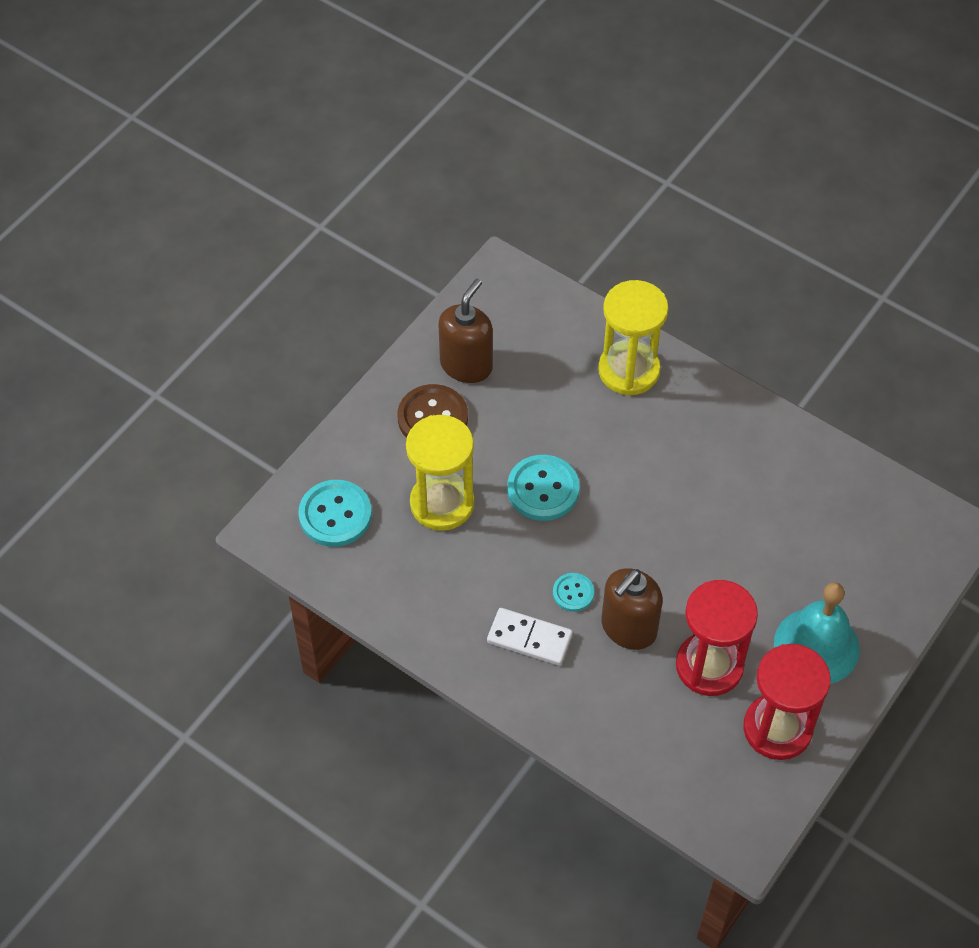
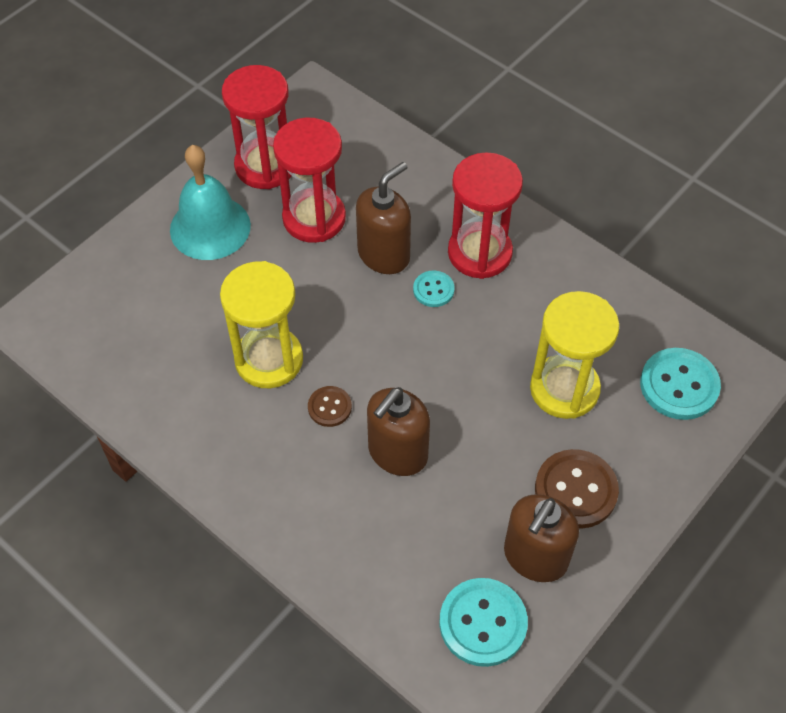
camera: 175 degrees left, 0 degrees up
white domino [487,608,573,666] -> red hourglass [448,152,523,279]
turquoise button [507,455,580,521] -> turquoise button moved to [439,578,528,667]
yellow hourglass [598,280,669,396] -> yellow hourglass moved to [220,261,303,388]
none -> brown button [308,386,352,427]
none -> brown soap dispenser [367,387,430,476]

